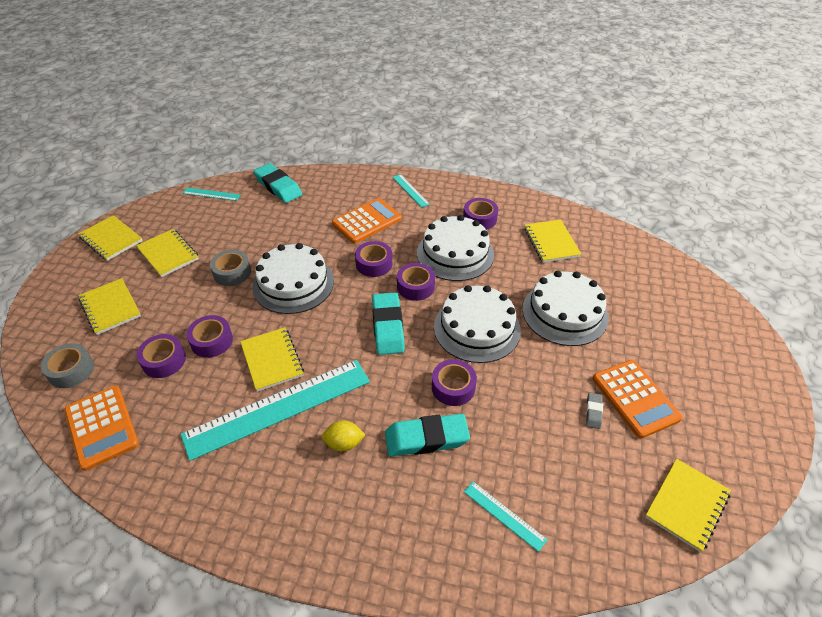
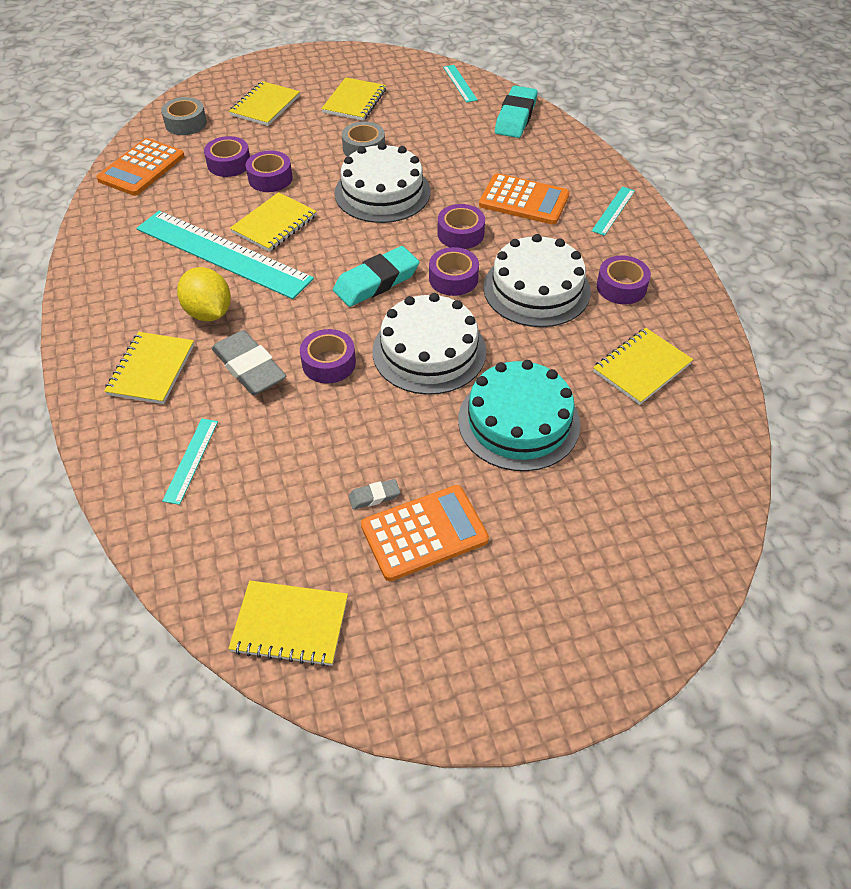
camera: 60 degrees right, 5 degrees up
yellow notebook [78,215,143,261] -> yellow notebook moved to [104,332,194,404]
yellow lemon [322,421,366,451] -> yellow lemon [177,267,231,321], size x1.53
turquoise eraser [385,414,470,457] -> grey eraser [212,330,287,395]
white cake [522,271,609,346] -> turquoise cake [458,360,580,471]
orange calculator [593,360,683,439] -> orange calculator turned 150 degrees counterclockwise [361,485,489,581]

